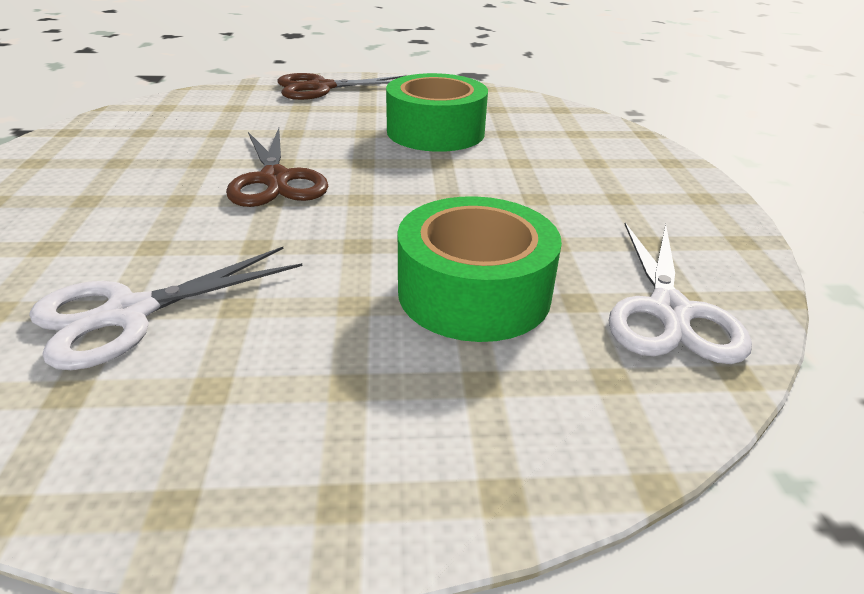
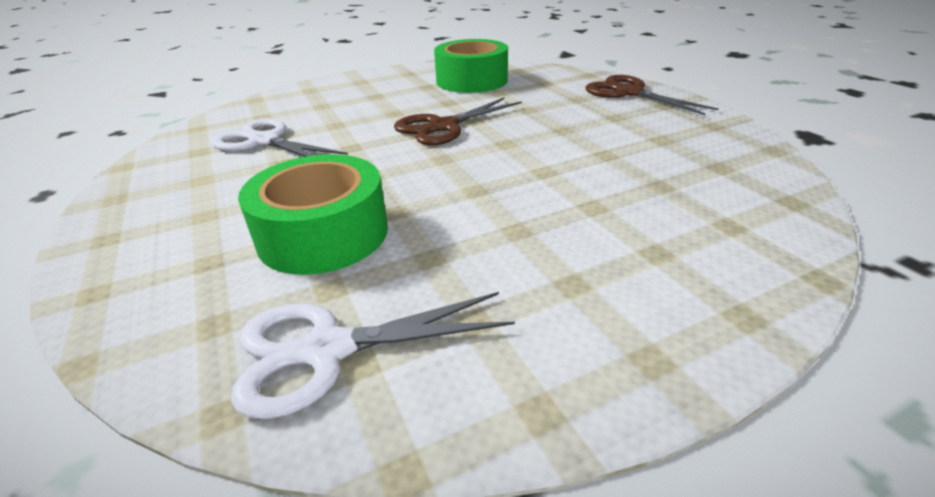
camera: 70 degrees right, 0 degrees up
green tape [386,73,488,152] -> green tape moved to [434,39,508,93]

